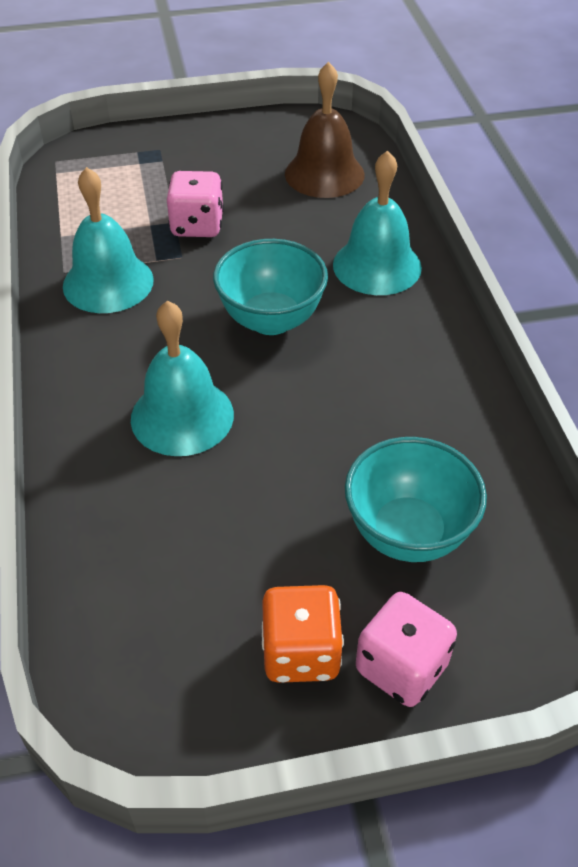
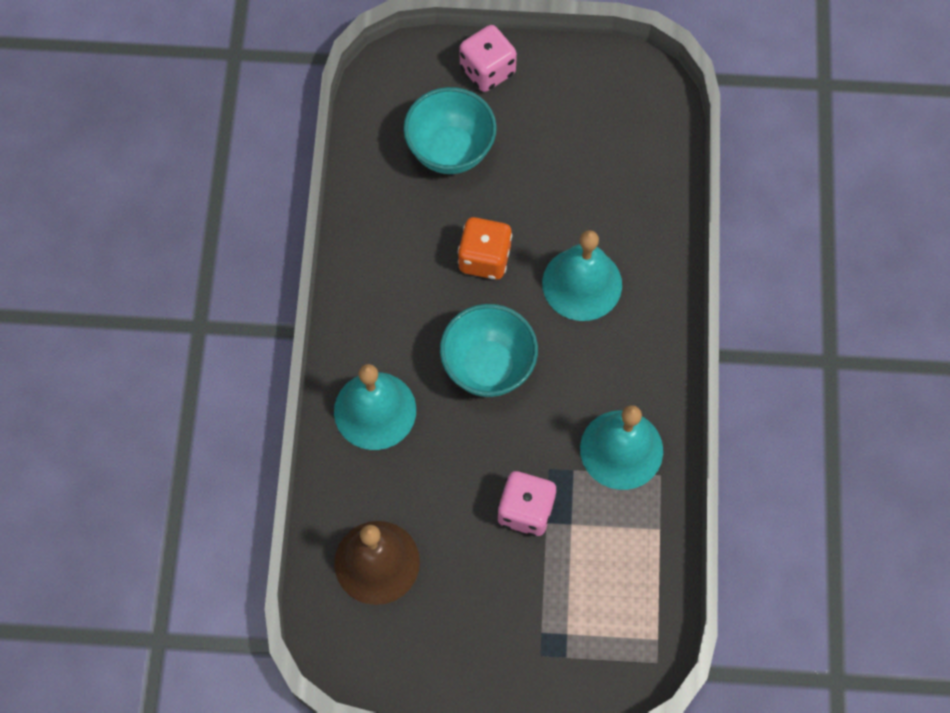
camera: 165 degrees left, 20 degrees up
orange dice [262,585,344,683] -> orange dice moved to [458,217,512,280]

